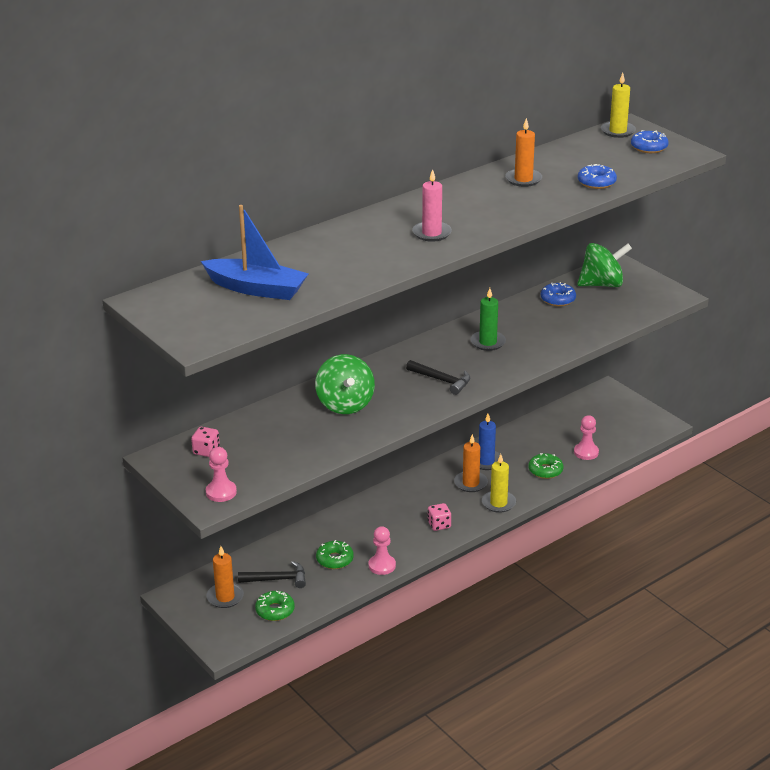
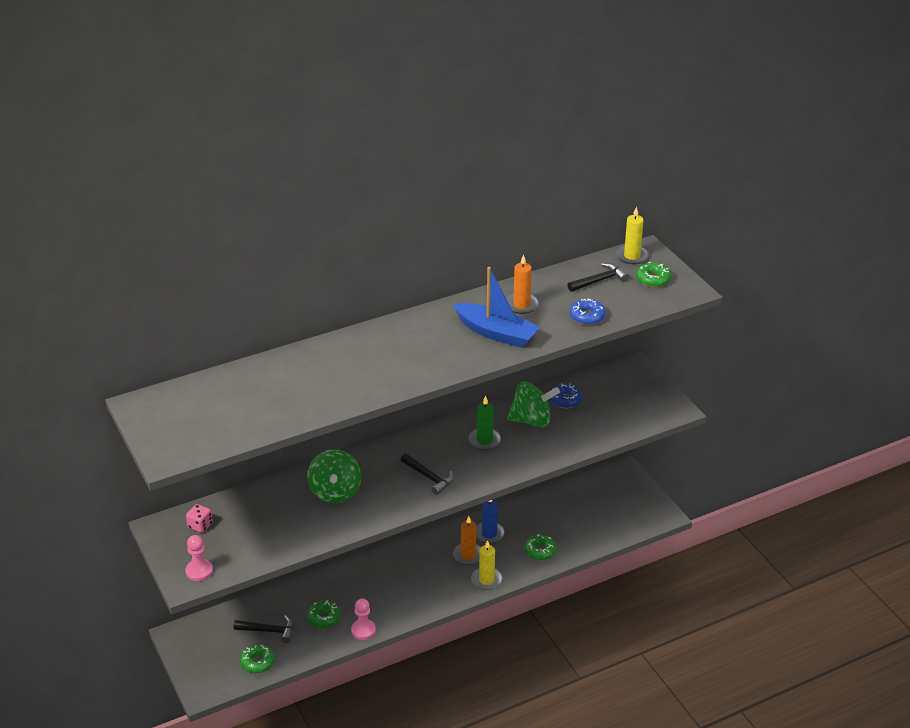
camera: 10 degrees right, 5 degrees up
blue boat [201,205,309,300] -> blue boat moved to [453,267,540,348]
orange candle [207,546,244,608] -> none
pink candle [412,169,452,242] -> none
pink dice [428,503,451,531] -> none
pink pawn [574,415,599,460] -> none
green spinning top [577,243,632,287] -> green spinning top moved to [507,382,560,427]
blue donut [631,130,669,153] -> green donut [636,262,671,287]
none -> black hammer [567,263,629,292]

